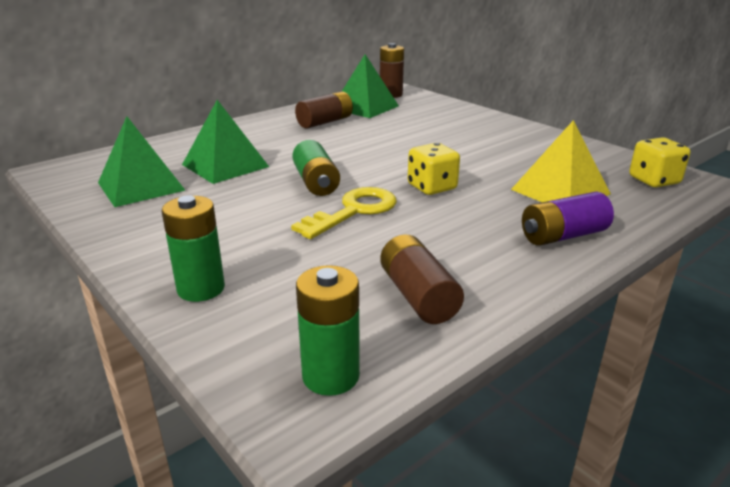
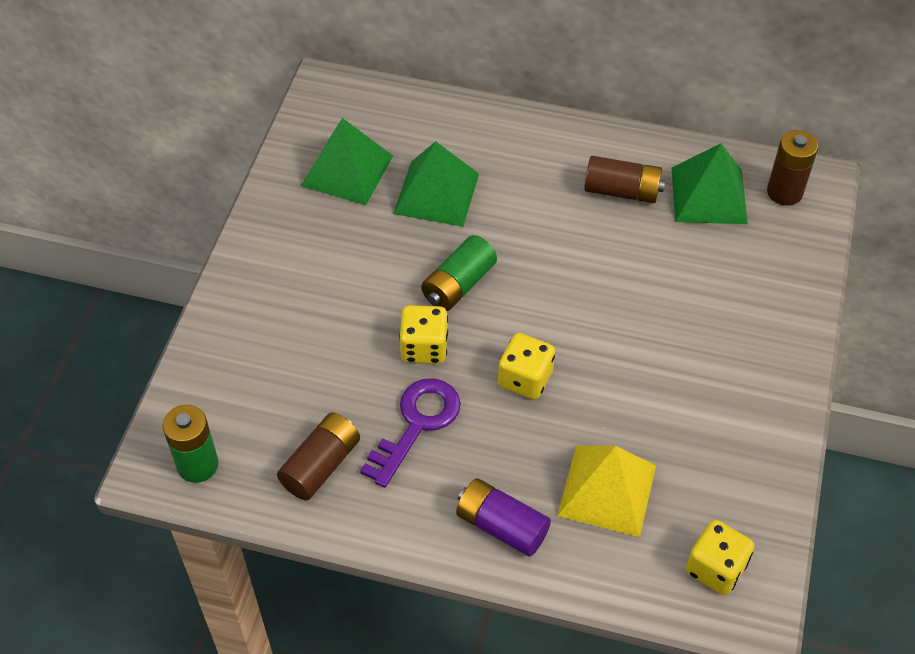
camera: 55 degrees right, 25 degrees up
green battery [162,195,225,302] -> none
yellow key [291,187,397,239] -> yellow dice [399,305,448,364]
none -> purple key [360,378,461,488]

